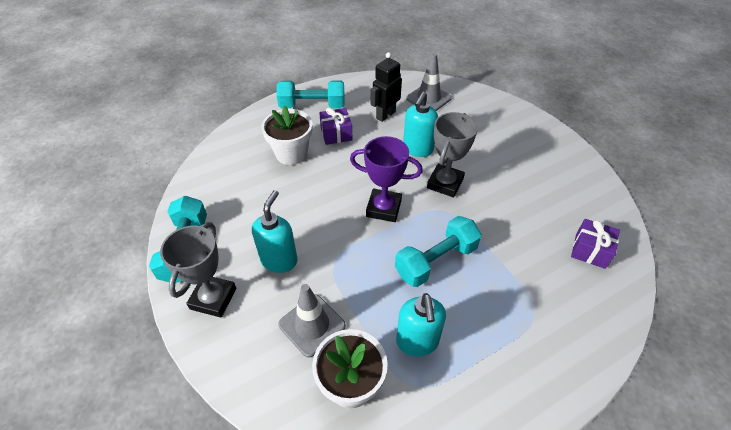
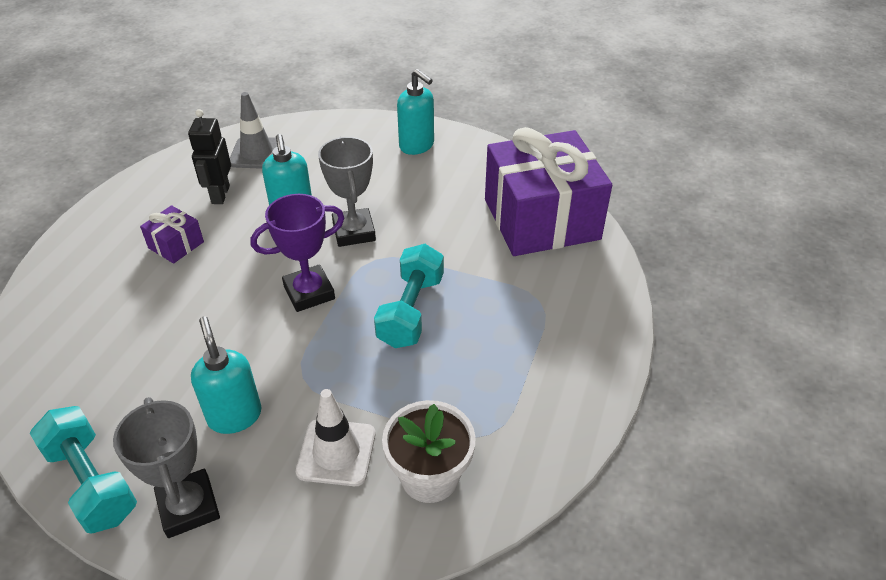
camera: 40 degrees left, 5 degrees down
white flower pot [261,105,313,165] -> none
turquoise dumbbell [277,81,344,108] -> none
grey traffic cone [278,284,346,358] -> white traffic cone [296,389,376,486]
turquoise soap dispenser [396,293,446,356] -> turquoise soap dispenser moved to [397,69,434,155]
purple gift [571,219,620,269] -> purple gift [485,127,612,256], size x2.42

